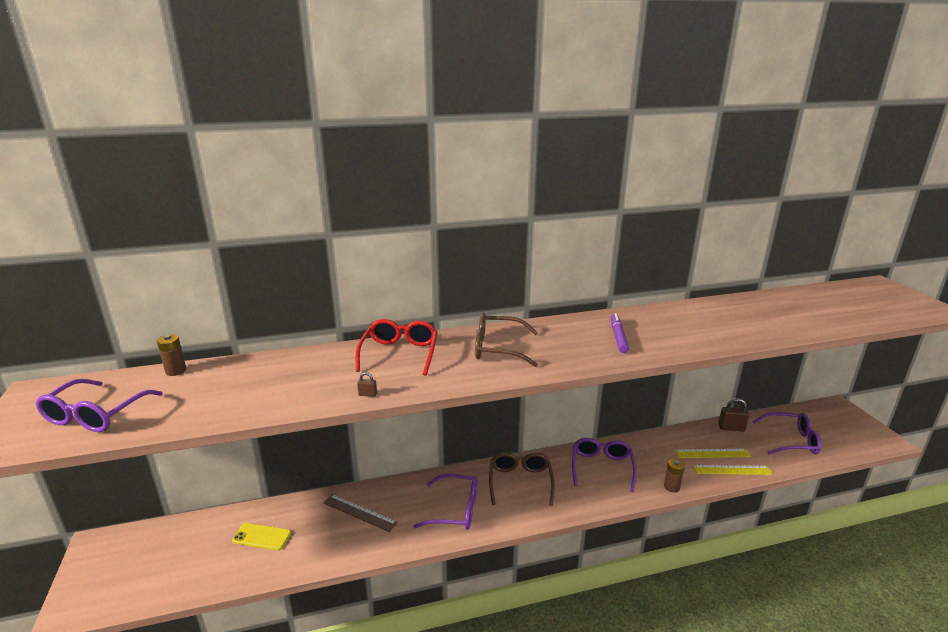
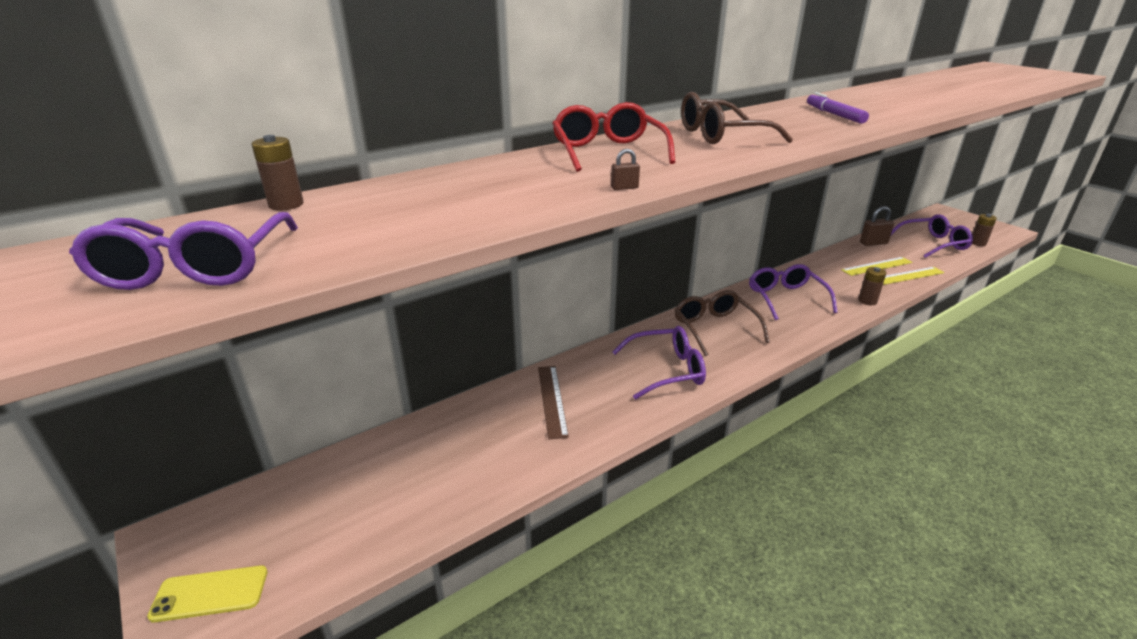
camera: 20 degrees left, 5 degrees up
yellow phone [232,523,291,551] -> yellow phone moved to [147,565,267,623]
brown ruler [323,494,398,532] -> brown ruler turned 75 degrees clockwise [538,366,569,439]
none -> brown battery [972,214,997,246]

